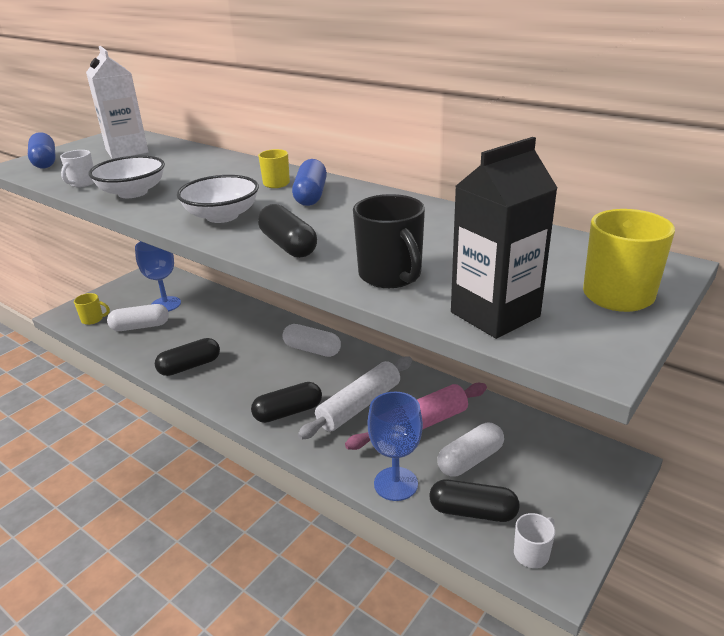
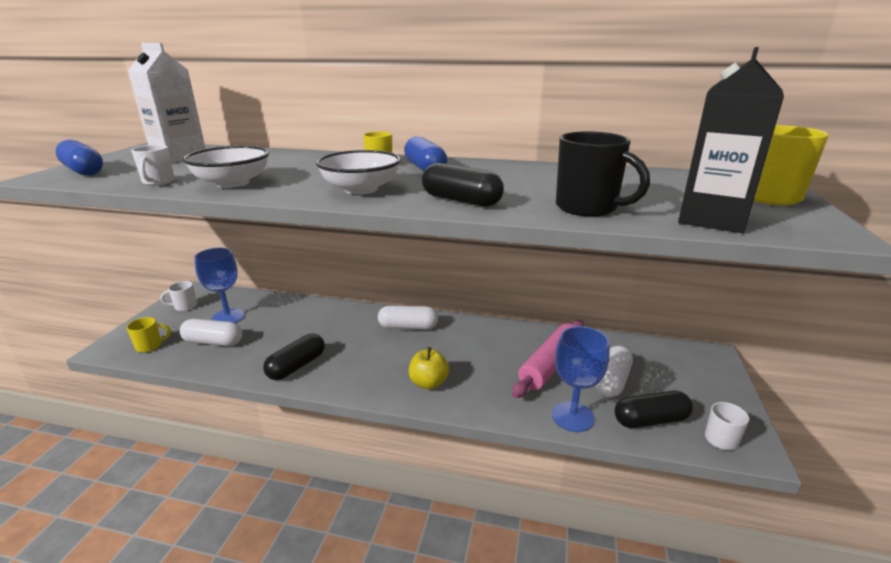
camera: 25 degrees left, 5 degrees down
white capsule [107,304,169,331] -> white capsule turned 45 degrees clockwise [179,319,242,346]
black capsule [251,382,322,423] -> yellow apple [409,347,449,389]
white rolling pin [298,357,412,440] -> none
none -> white mug [161,281,197,311]

